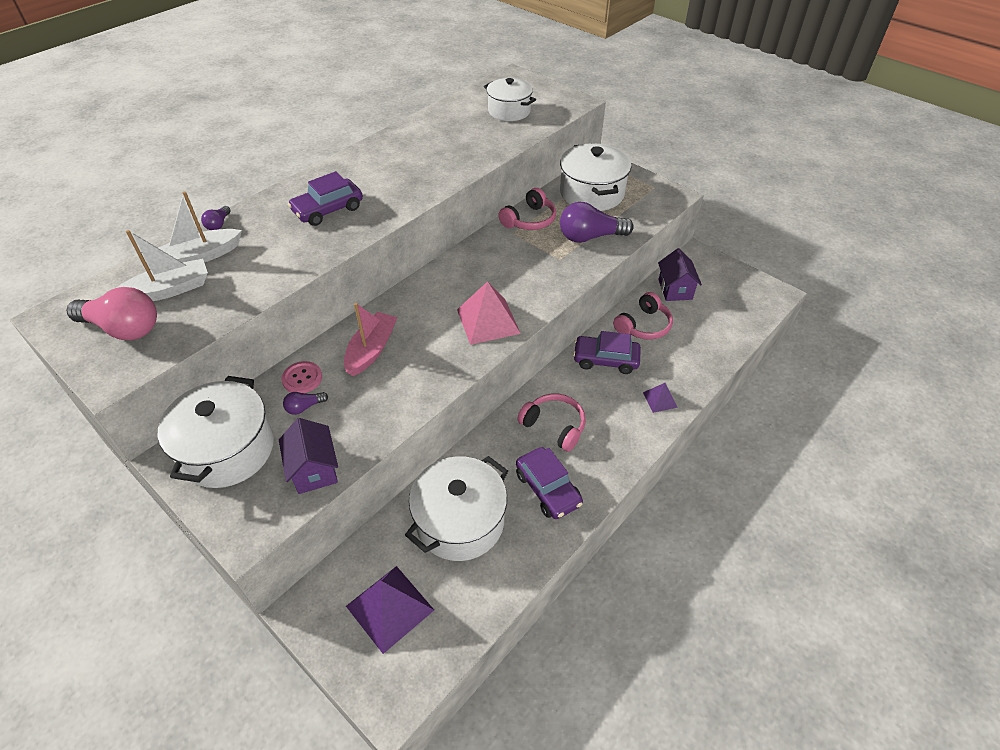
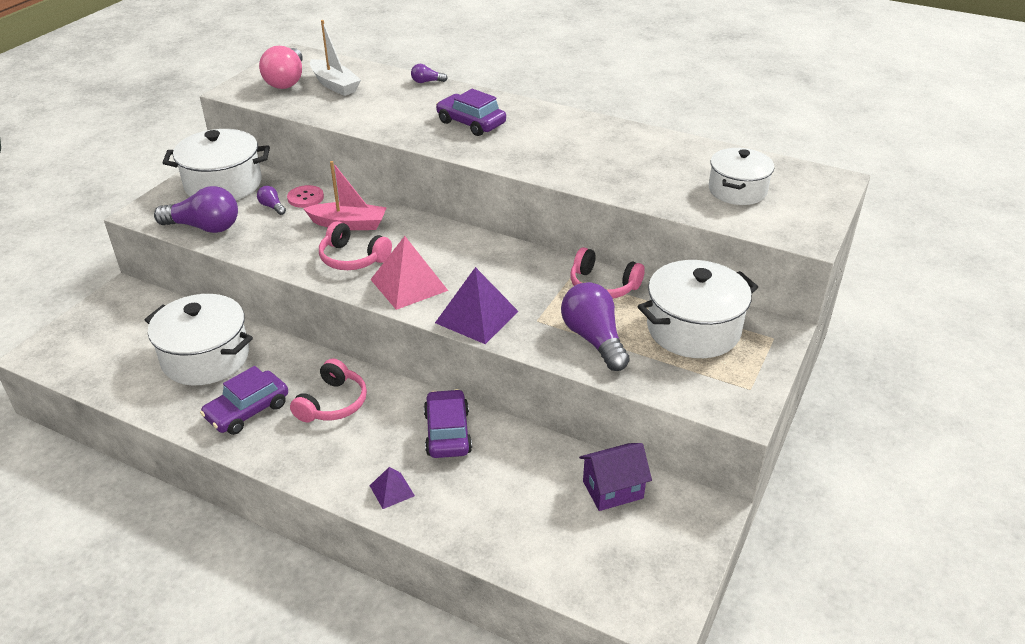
camera: 75 degrees right, 10 degrees down
white boat [158,191,242,262] -> none
purple house [279,418,338,494] -> purple light bulb [154,186,238,233]
purple pyramid [346,566,434,654] -> purple pyramid moved to [435,267,519,344]
pink headphones [613,292,673,340] -> pink headphones moved to [319,221,392,270]

